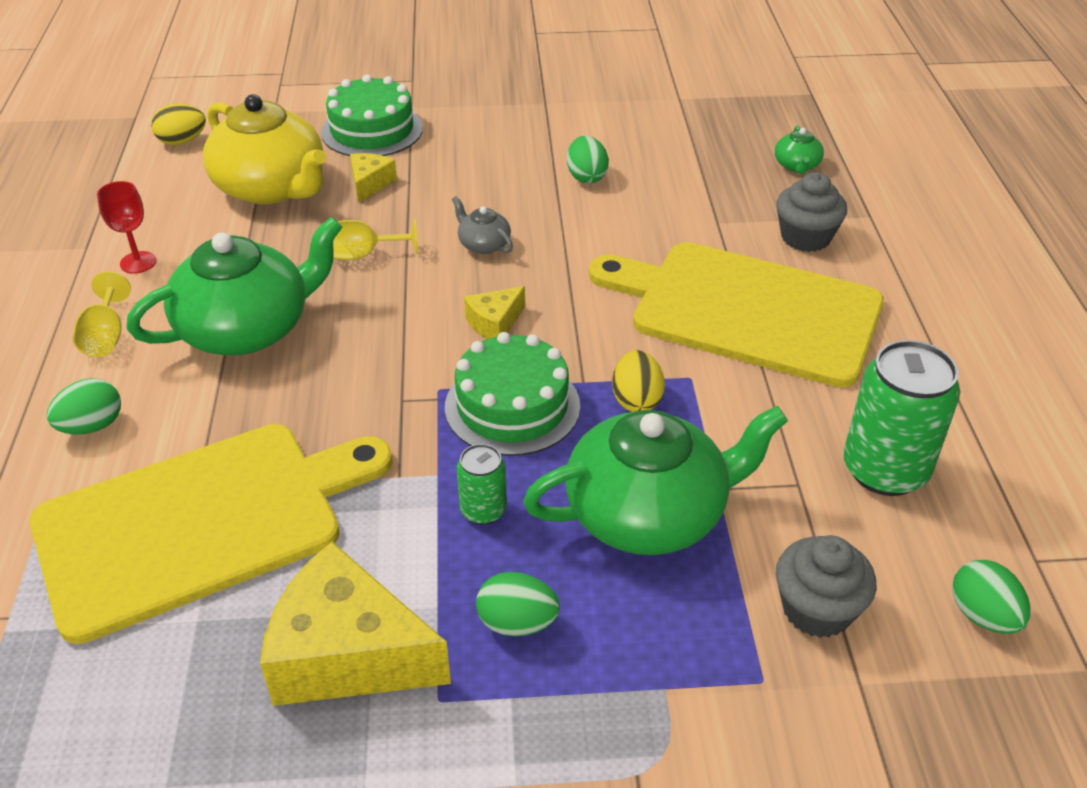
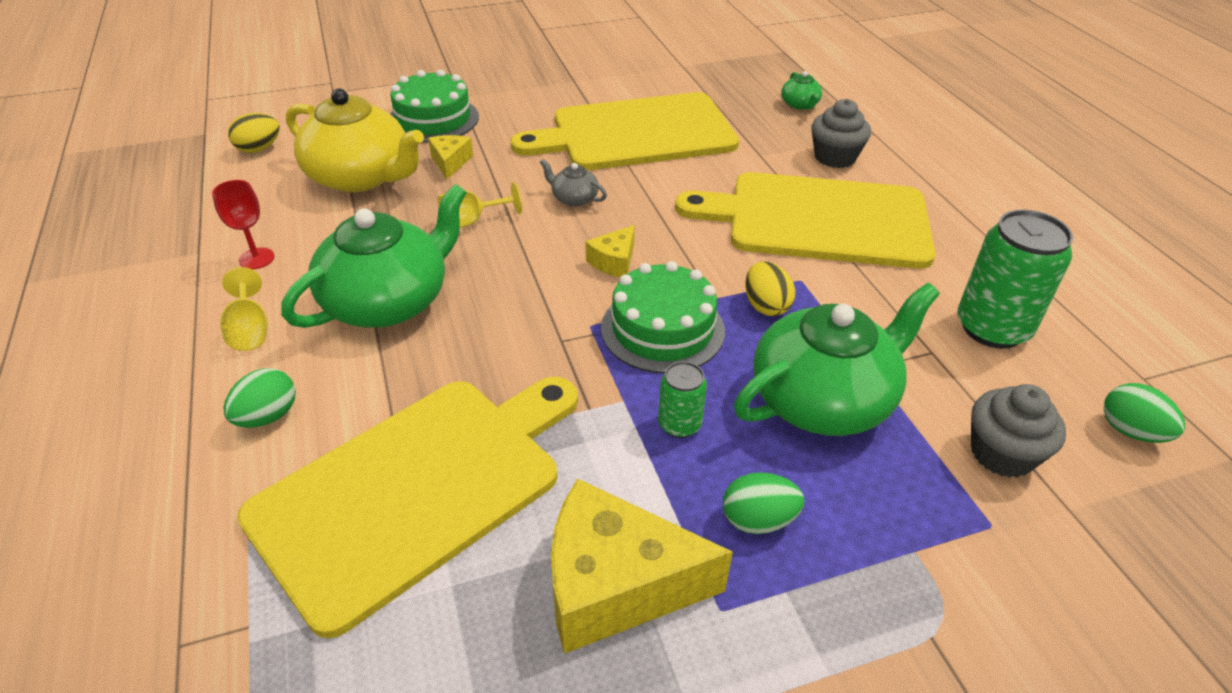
camera: 15 degrees left, 0 degrees up
green egg [567,136,609,184] -> yellow cutting board [511,92,739,170]

